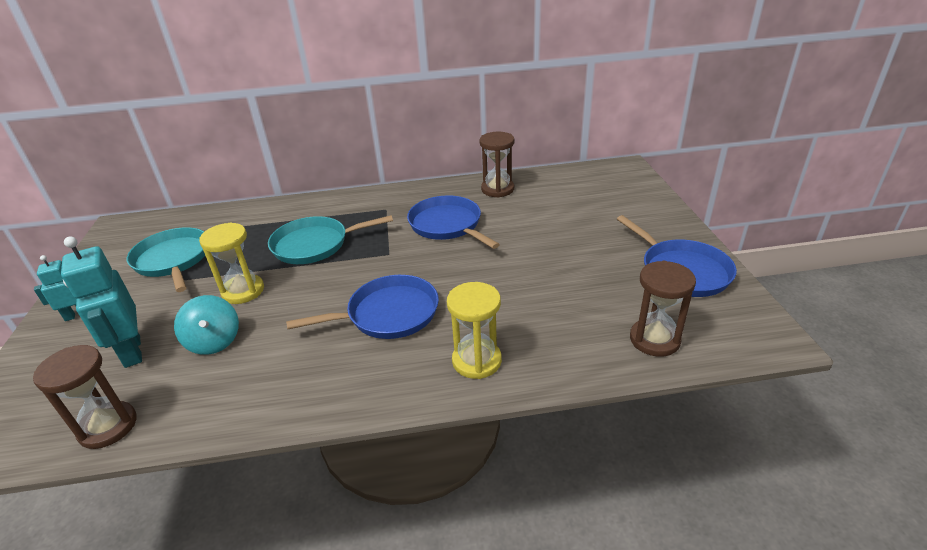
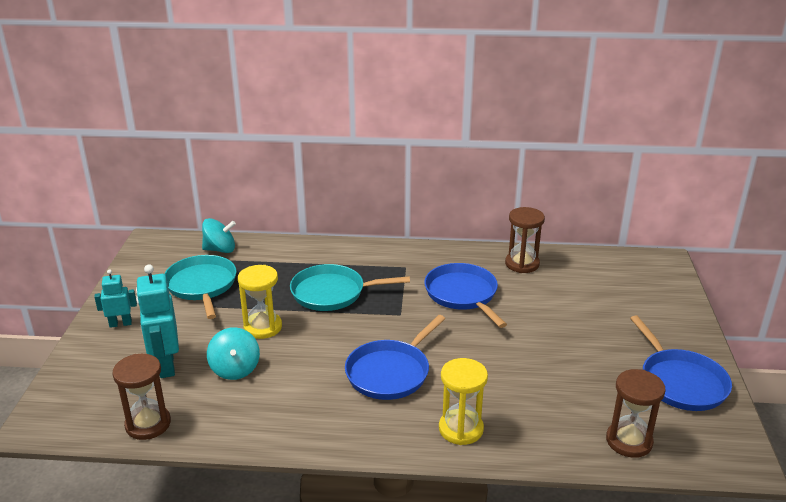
camera: 10 degrees right, 5 degrees down
blue pan [286,275,439,339] -> blue pan turned 135 degrees clockwise [345,315,445,400]
none -> turquoise spinning top [202,218,236,253]

